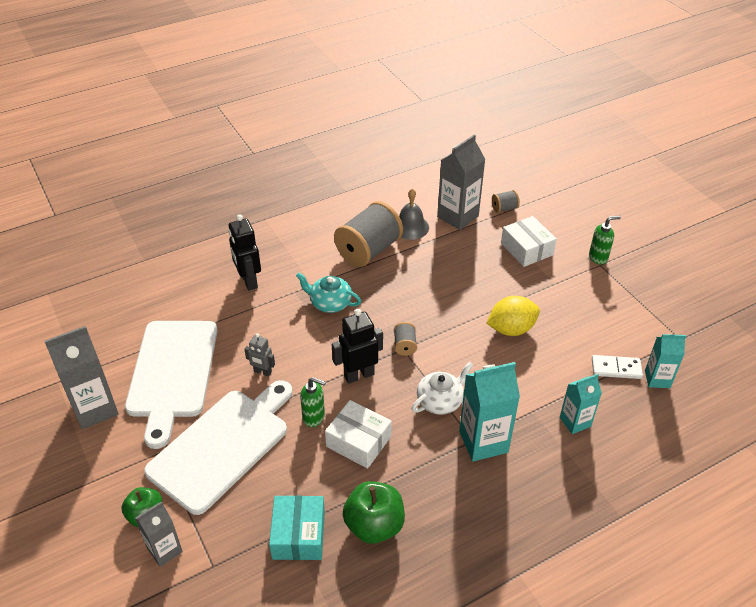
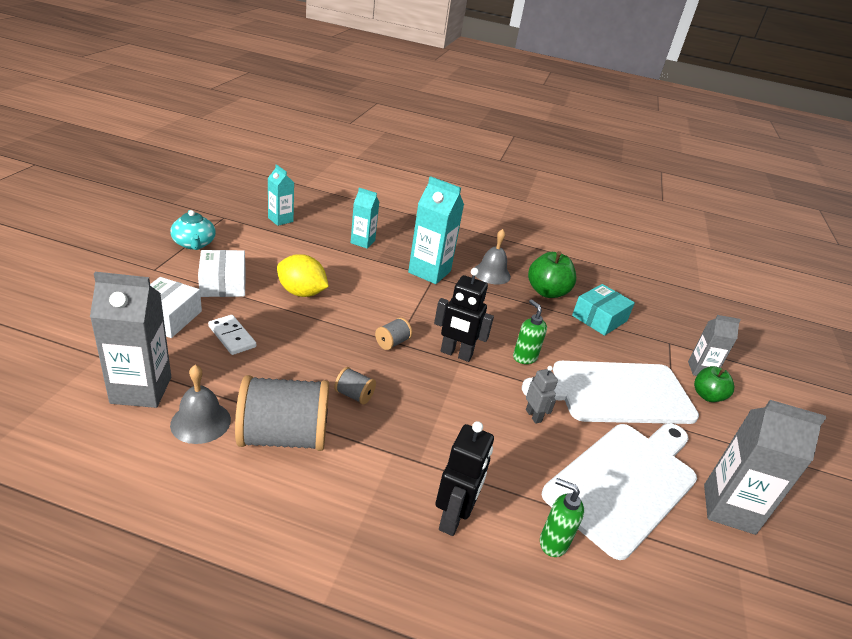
camera: 140 degrees left, 10 degrees down
turquoise teapot [296,272,361,313] -> turquoise teapot moved to [170,210,216,250]
white box [325,400,392,469] -> white box moved to [198,250,246,297]
white teapot [412,362,473,415] -> none
grey spool [492,190,520,213] -> grey spool moved to [334,367,376,405]
green soap dispenser [589,216,621,265] -> green soap dispenser moved to [540,478,584,557]
white domino [592,355,643,379] -> white domino moved to [208,315,256,355]
none -> grey bell [474,229,511,285]

